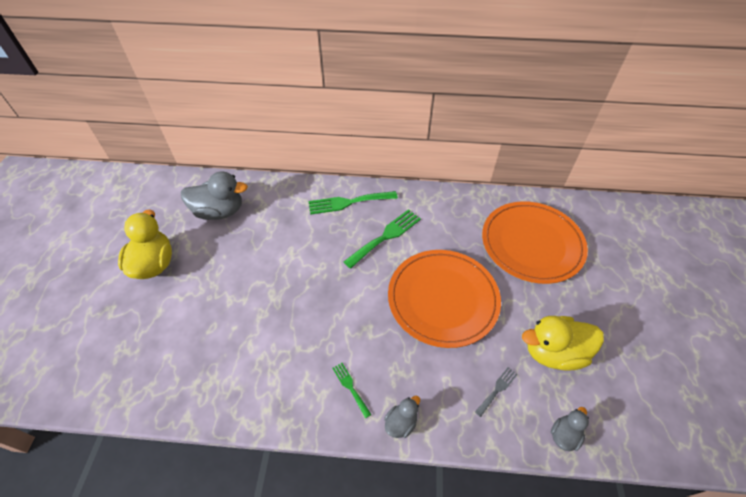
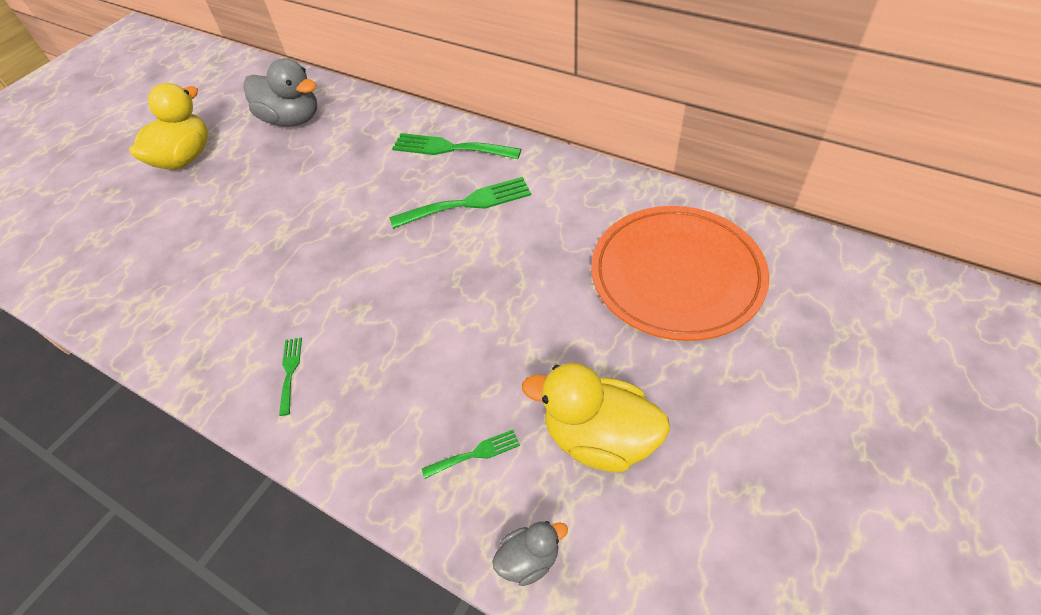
camera: 30 degrees right, 0 degrees up
grey duck [384,395,420,438] -> none
orange plate [388,250,501,348] -> none
grey fork [475,367,518,417] -> green fork [422,430,520,479]

